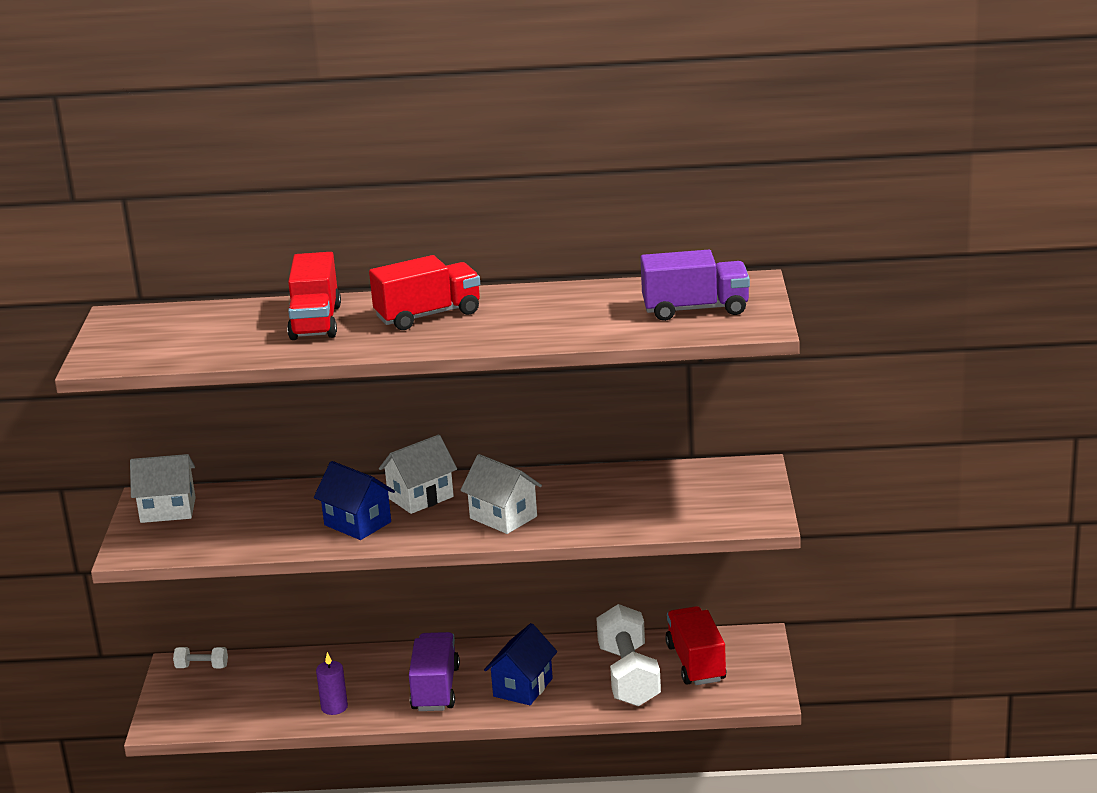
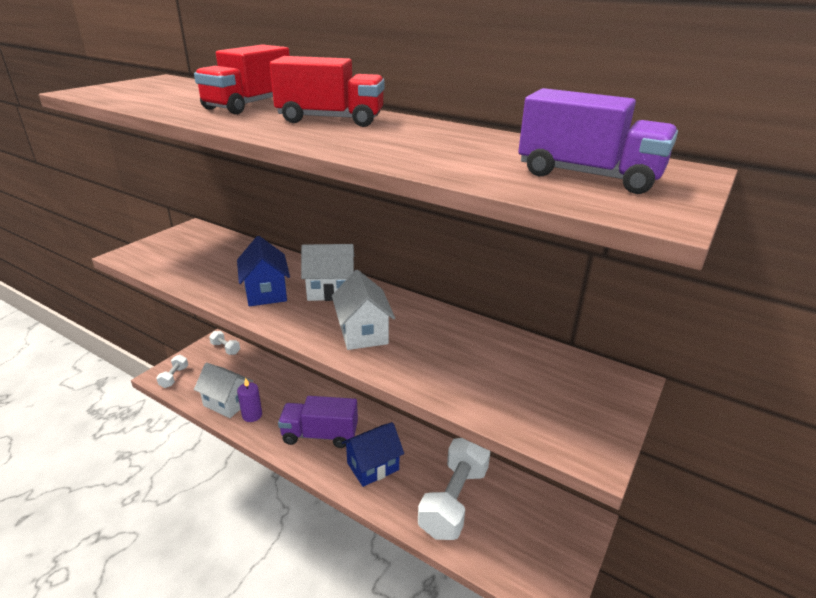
camera: 30 degrees right, 5 degrees up
white house [130,454,196,523] -> white house moved to [194,363,253,418]
purple truck [409,632,460,711] -> purple truck turned 120 degrees counterclockwise [278,396,358,448]
red truck [665,606,727,685] -> none
none -> white dumbbell [156,355,188,388]

